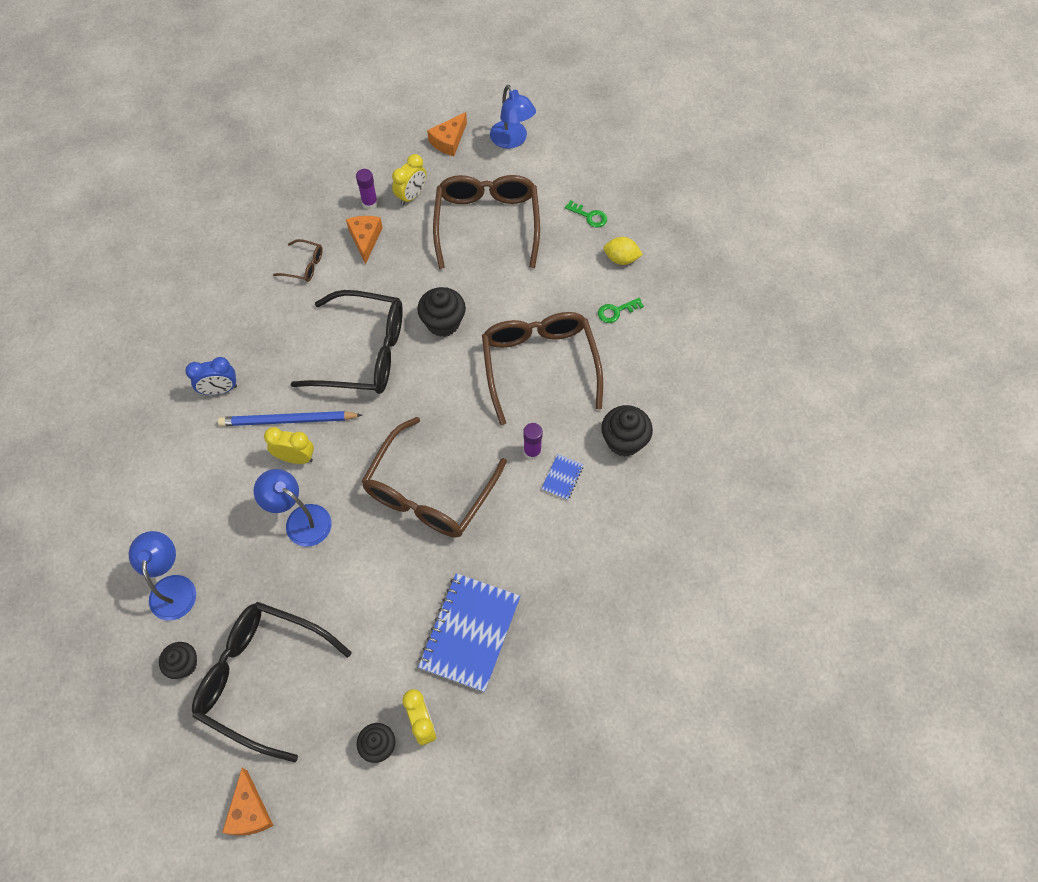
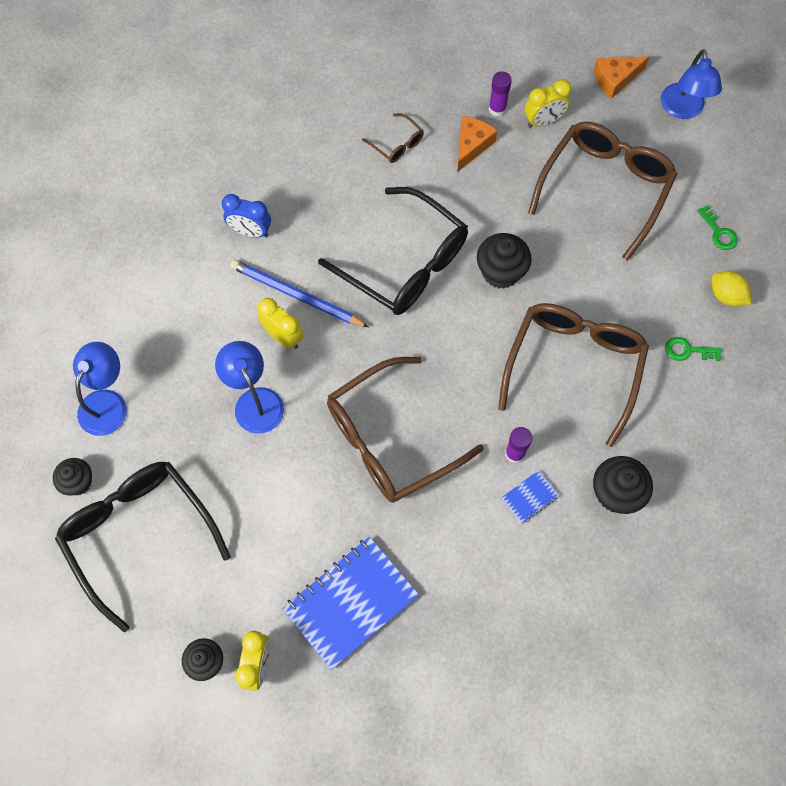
camera: 30 degrees right, 5 degrees up
orange cheese [222,768,274,836] -> none

